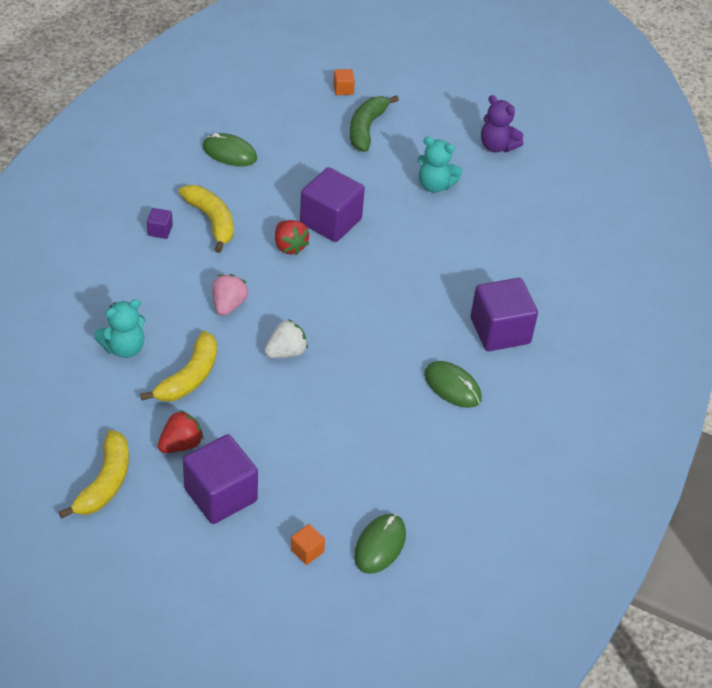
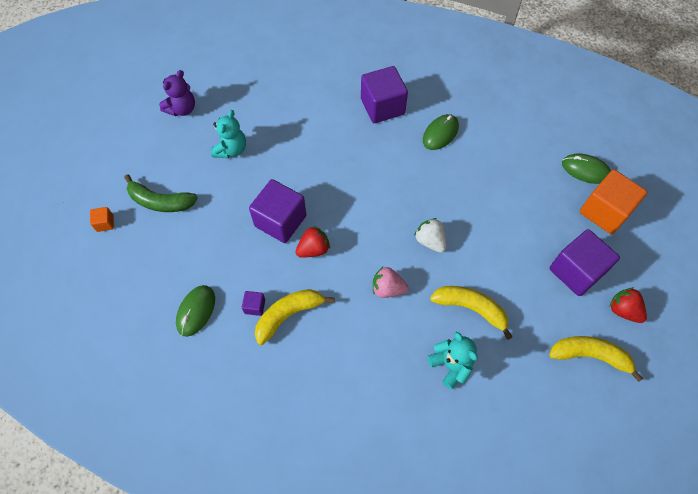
camera: 90 degrees left, 15 degrees up
purple cube [147,208,173,239] -> purple cube moved to [242,291,265,316]
red strawberry [158,410,204,453] -> red strawberry moved to [609,287,647,323]
orange cube [291,524,325,565] -> orange cube [580,170,647,234], size x2.27

